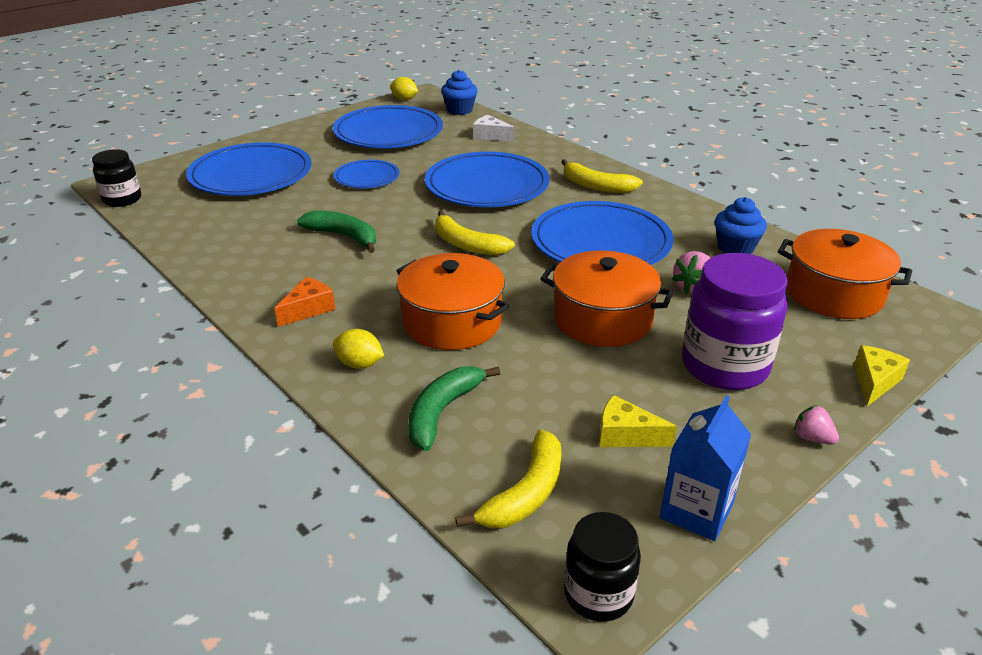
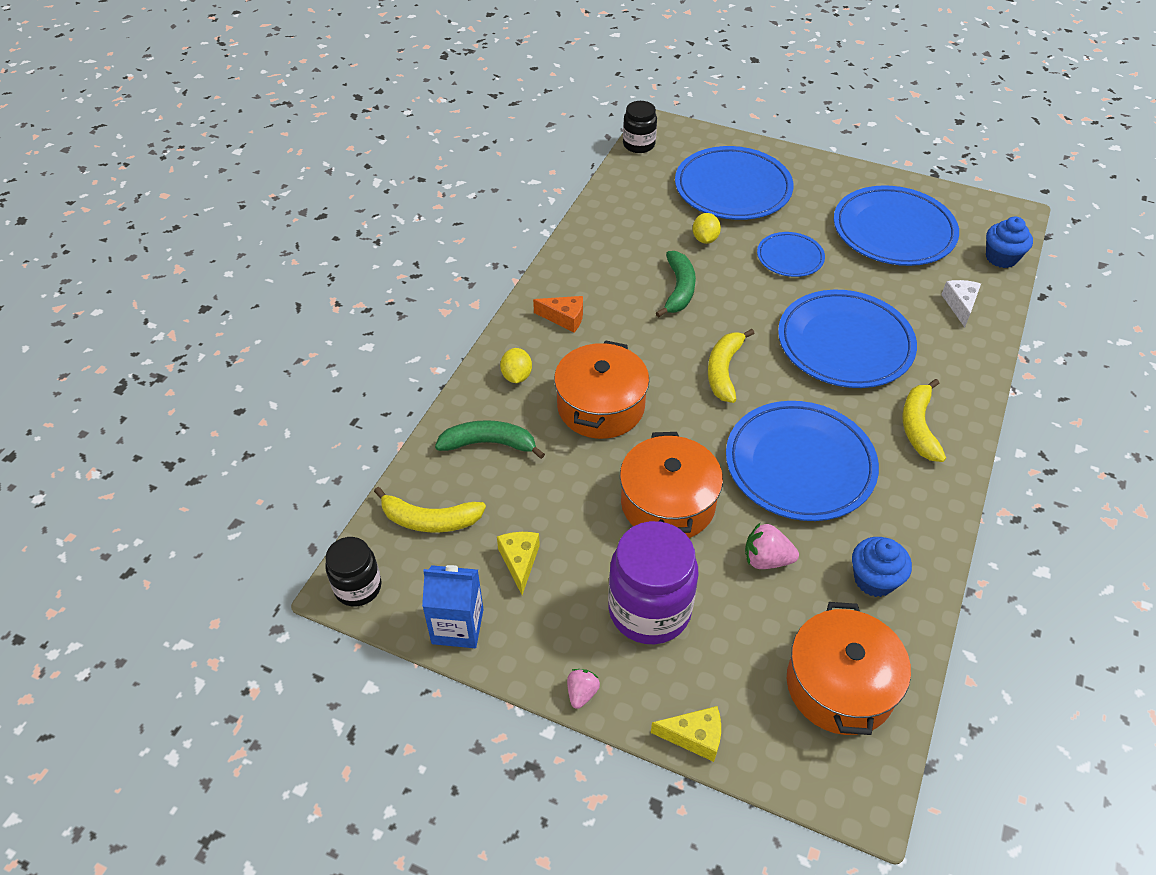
camera: 65 degrees right, 15 degrees up
yellow lemon [390,77,418,101] -> yellow lemon moved to [692,213,721,244]

